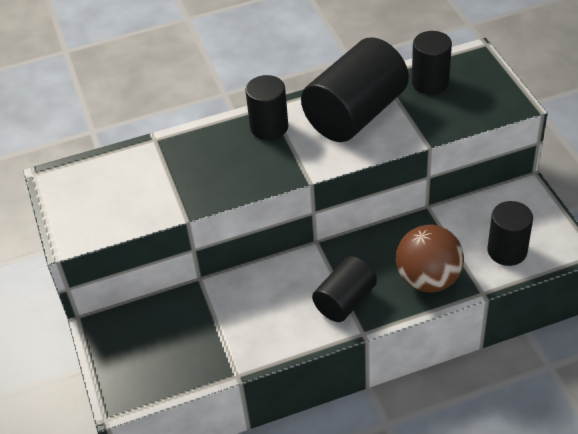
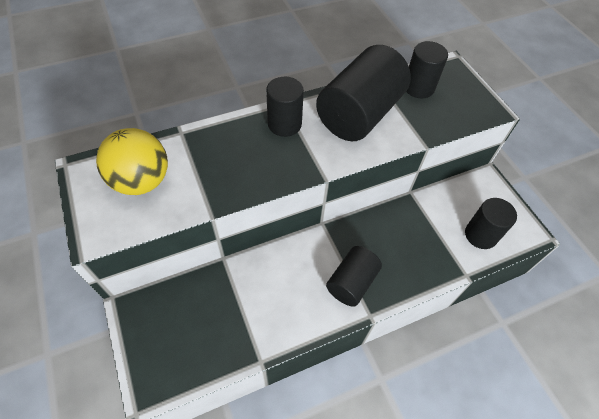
camera: 10 degrees left, 10 degrees up
brown ball [396,225,464,293] -> none
none -> yellow ball [96,128,168,195]

